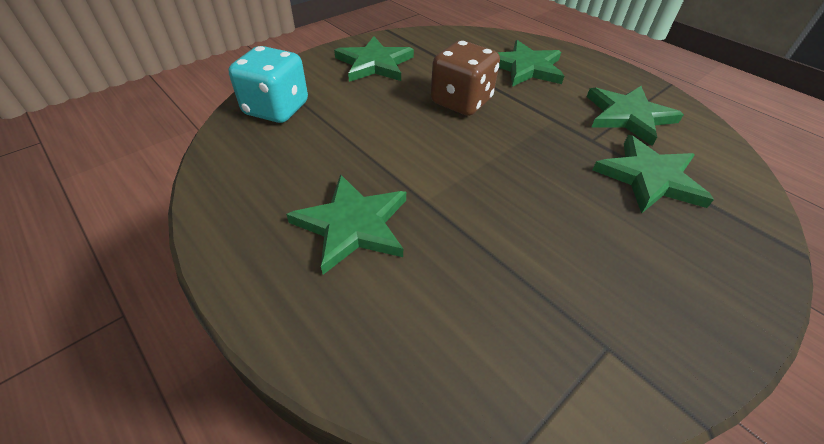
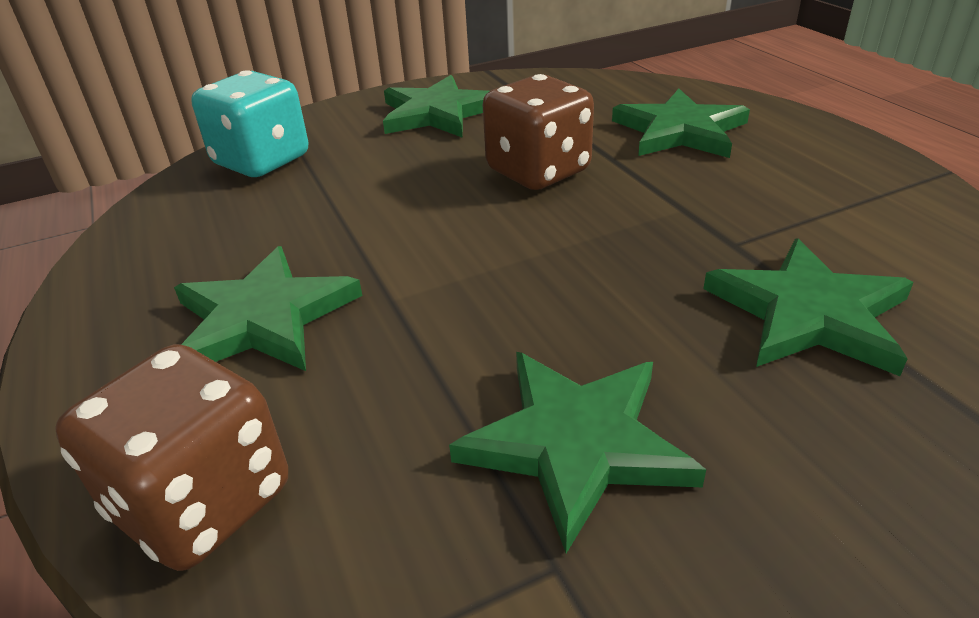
camera: 20 degrees right, 10 degrees down
green star [587,86,684,146] -> green star moved to [449,352,706,553]
none -> brown dice [55,344,288,571]

